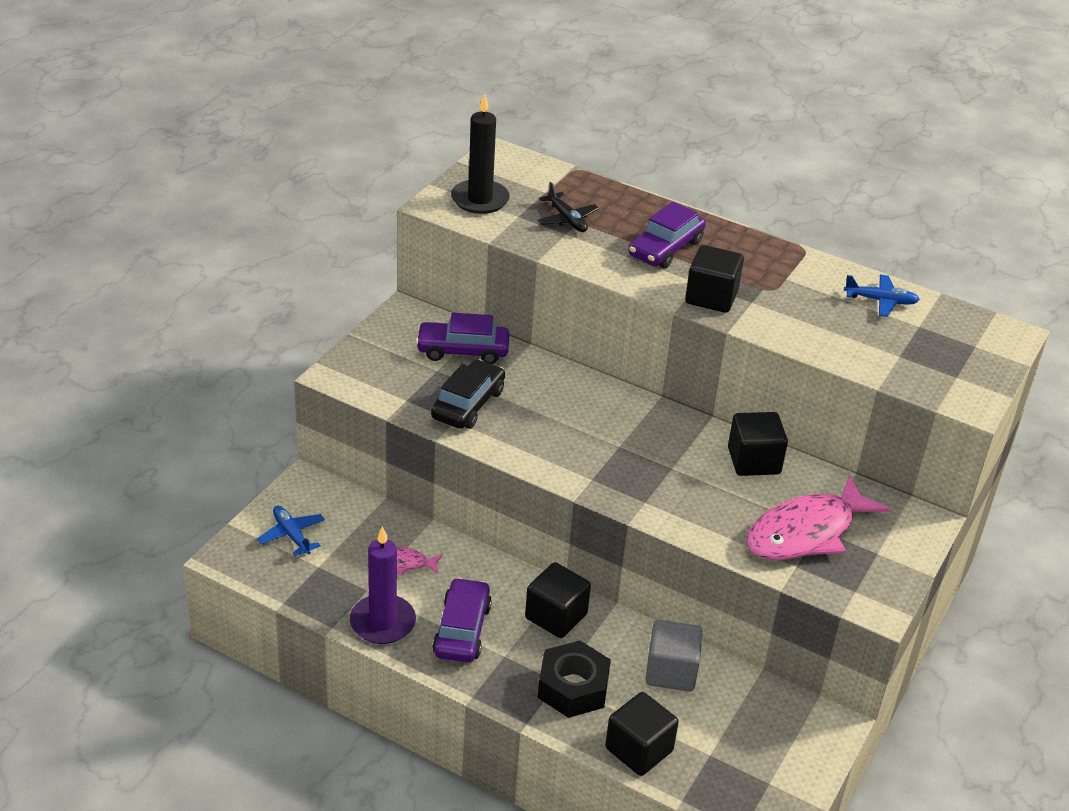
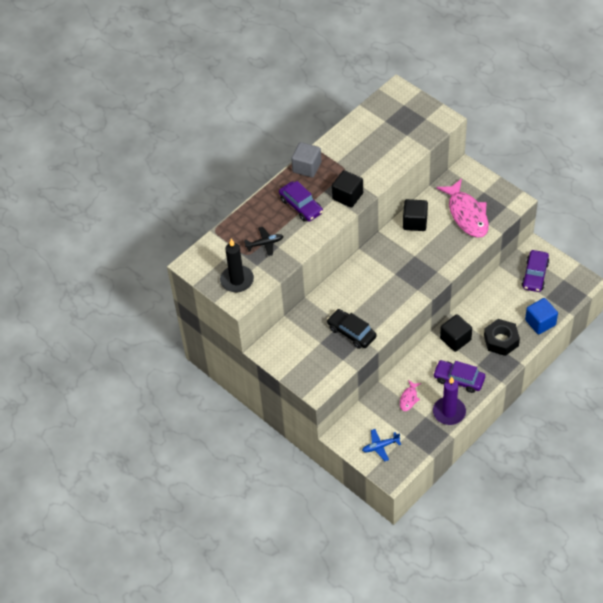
camera: 70 degrees left, 15 degrees up
purple car [416,313,510,364] -> purple car moved to [522,250,550,292]
black cube [605,692,679,776] -> blue cube [525,298,558,335]
grey cube [645,620,703,692] -> grey cube moved to [291,142,321,178]
blue plane [844,274,920,317] -> none

